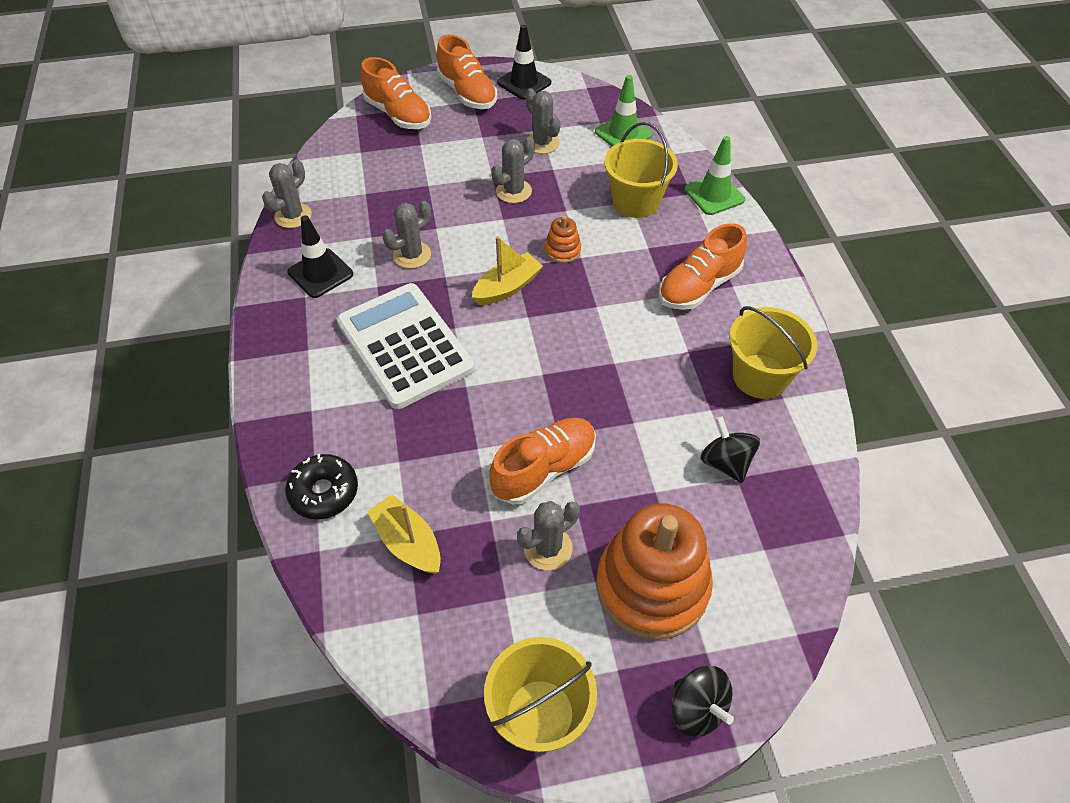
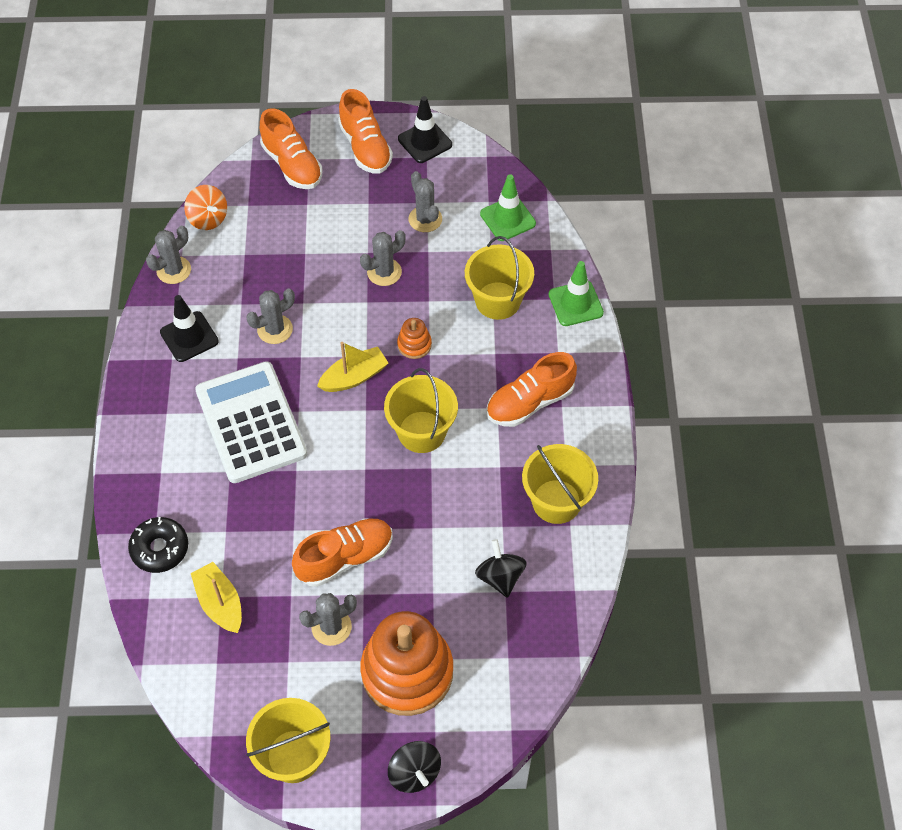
camera: 10 degrees right, 5 degrees up
none -> orange spinning top [184,185,227,230]
none -> yellow bucket [384,368,458,453]

